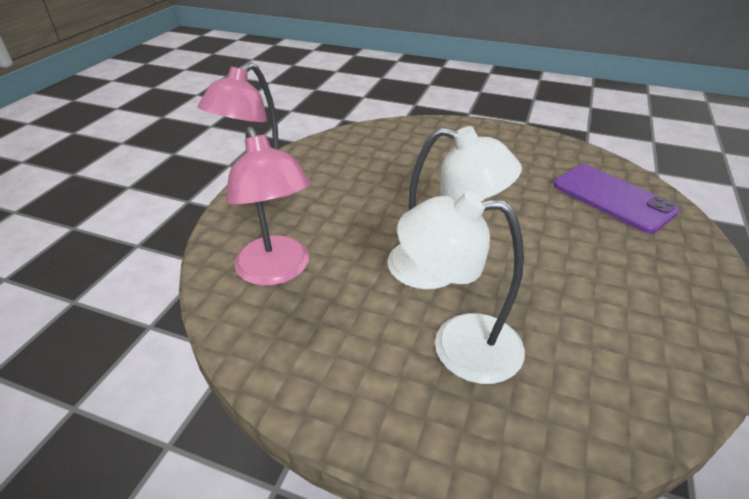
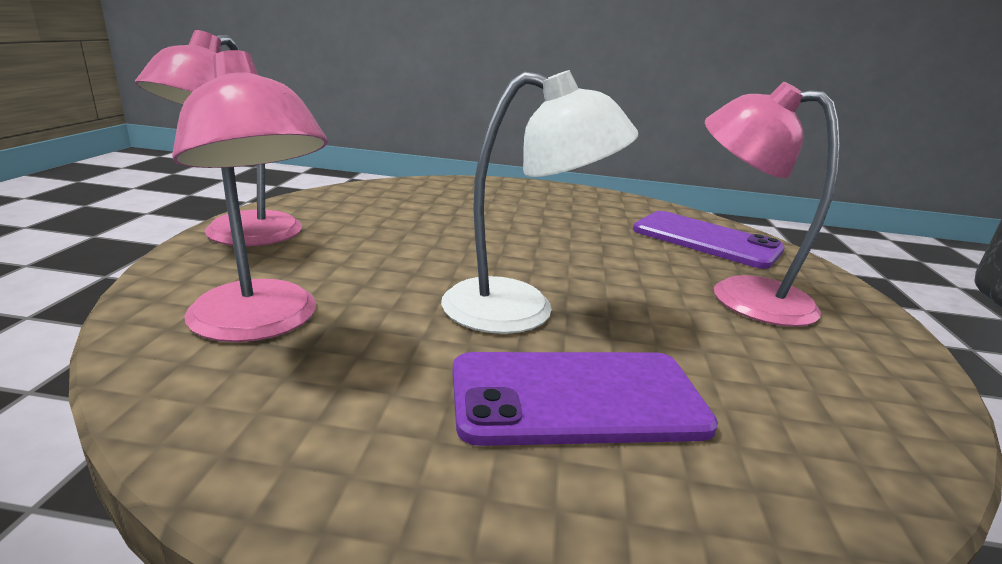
camera: 15 degrees left, 15 degrees down
white lamp [397,191,525,384] -> purple phone [452,352,718,446]
none -> pink lamp [705,82,840,327]

